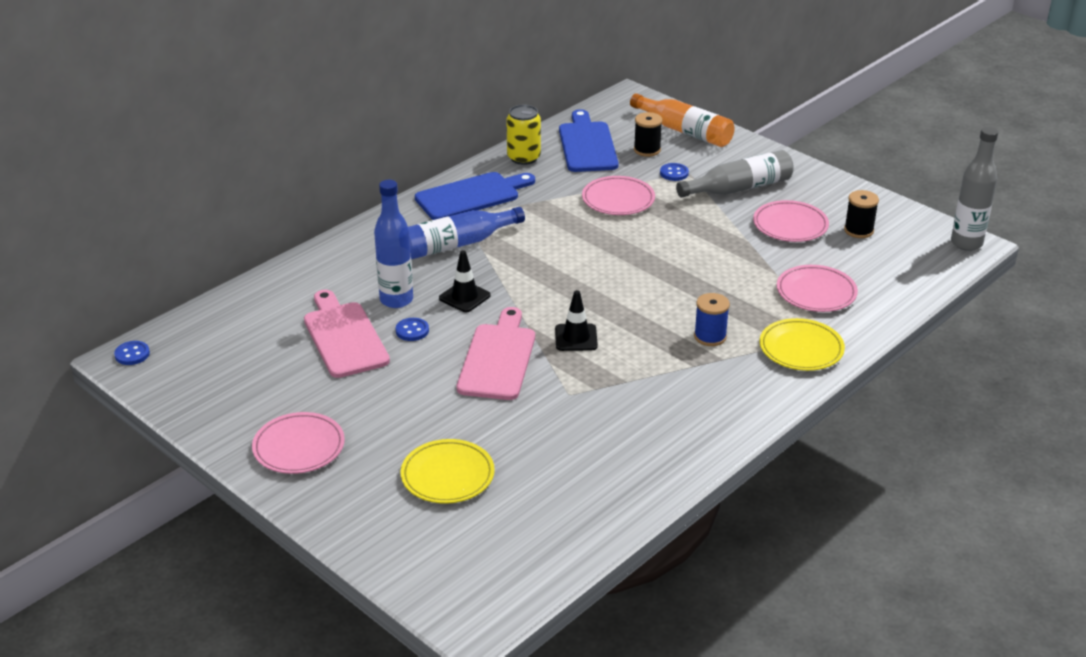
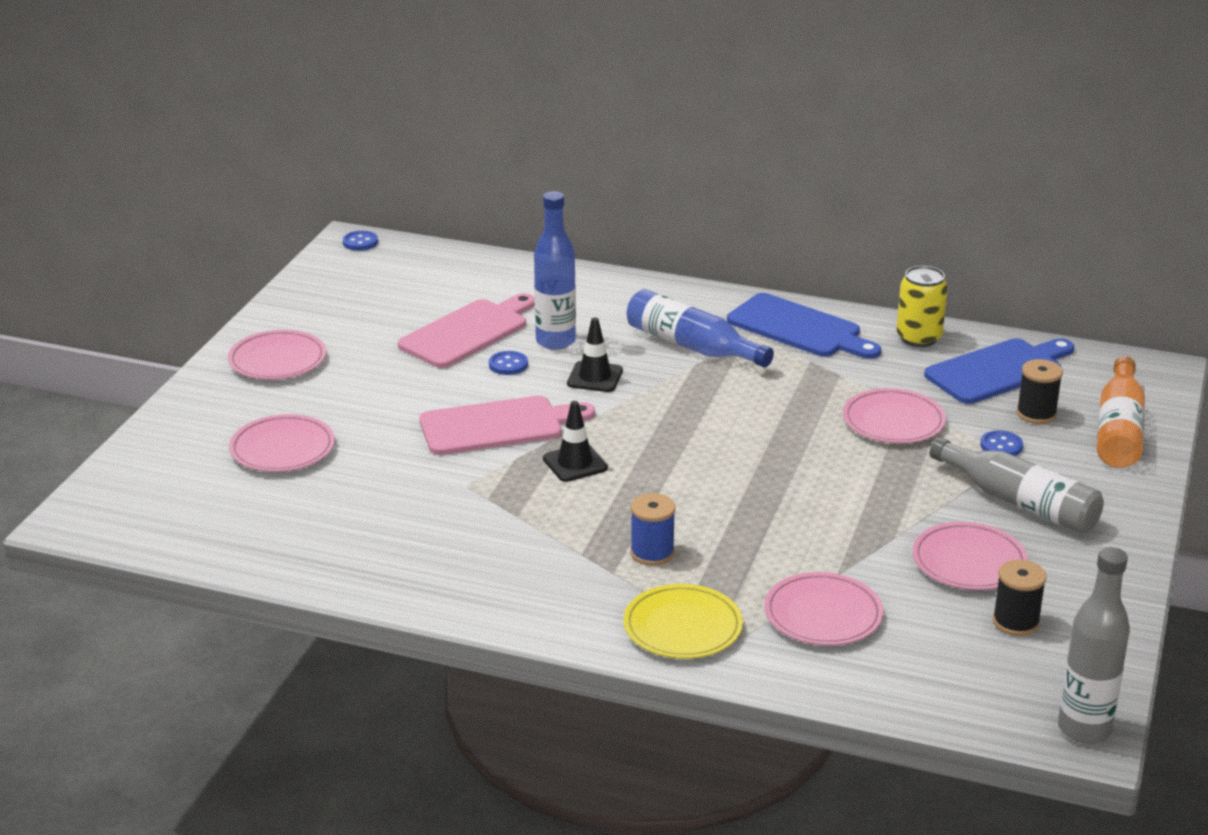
camera: 65 degrees right, 5 degrees down
yellow plate [401,439,495,504] -> pink plate [229,414,335,472]

